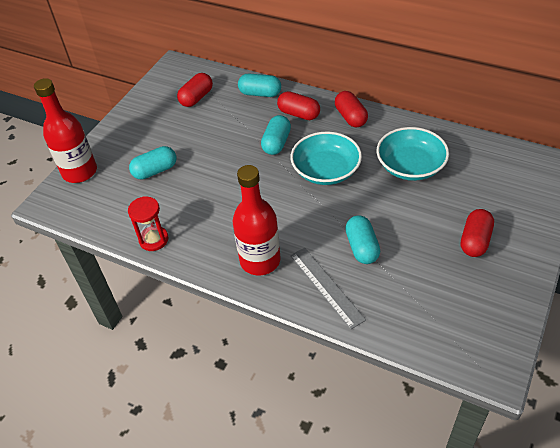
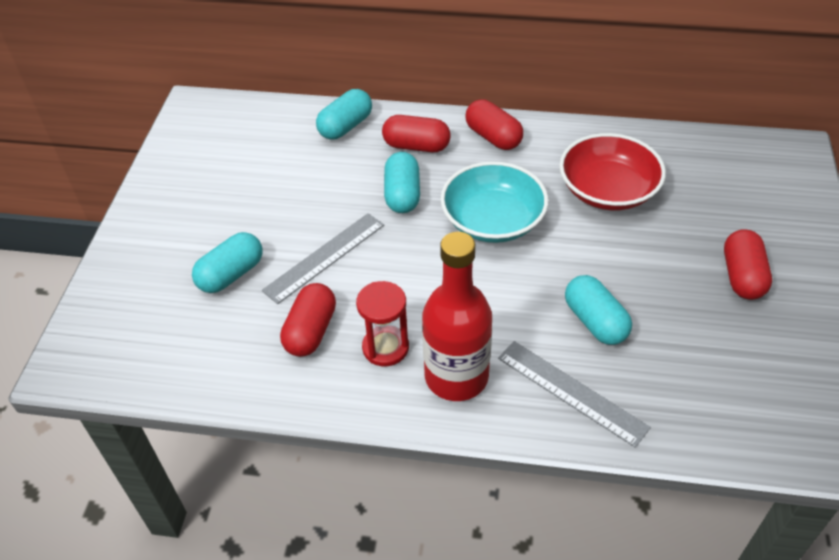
camera: 20 degrees left, 0 degrees up
red bottle [34,78,97,183] -> none
red hourglass [128,196,169,251] -> red hourglass moved to [356,281,409,366]
red capsule [177,73,213,107] -> red capsule moved to [280,283,336,357]
turquoise capsule [238,74,281,97] -> turquoise capsule turned 45 degrees counterclockwise [316,89,372,140]
turquoise bowl [377,127,449,181] -> red bowl [559,133,666,211]
none -> grey ruler [262,213,384,304]

